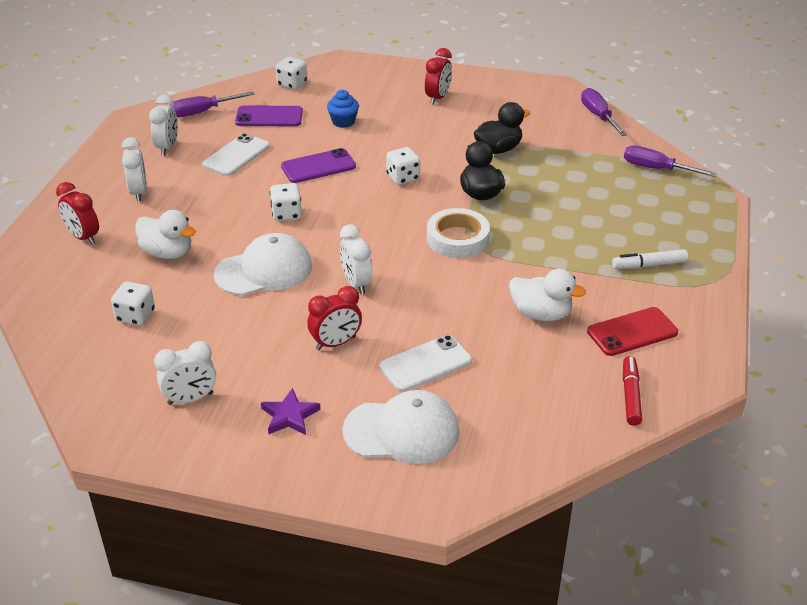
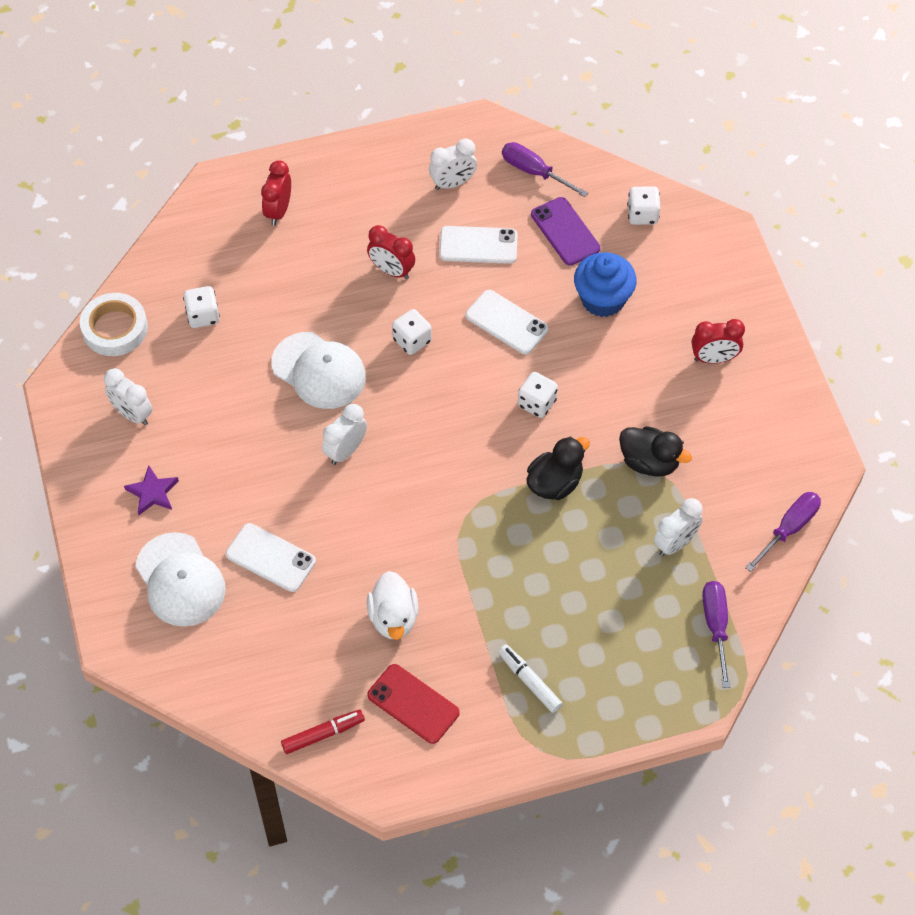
camera: 60 degrees right, 20 degrees up
white clock [122,137,147,201] -> white clock moved to [654,498,703,556]
white duck [135,210,196,259] -> none
purple phone [281,148,356,183] -> white phone [466,290,549,354]
red clock [307,286,362,350] -> red clock moved to [367,225,415,279]
blue cupcake [327,90,359,128] -> blue cupcake [574,252,637,317], size x1.63
white tape [427,208,490,258] -> white tape moved to [80,293,148,356]

